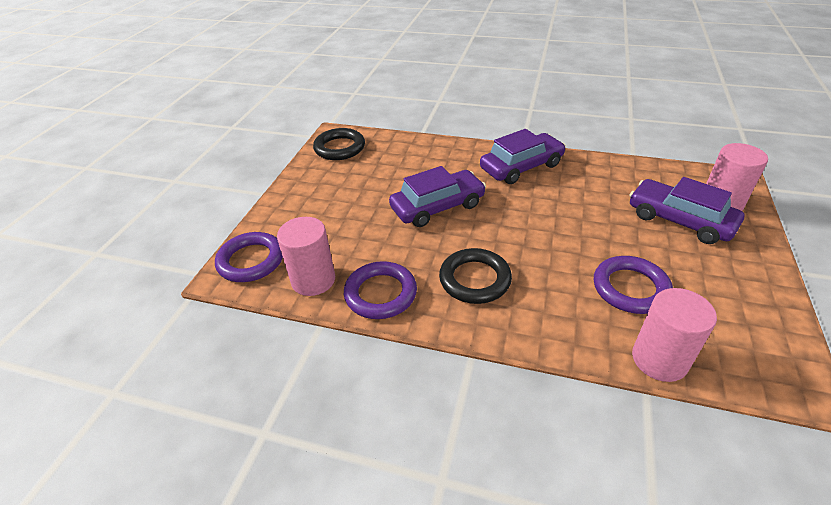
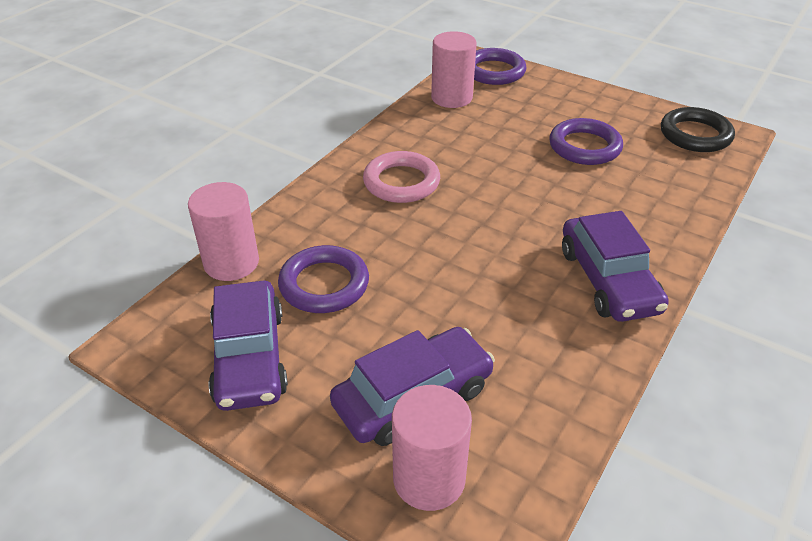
camera: 105 degrees right, 0 degrees up
purple ring [344,261,417,319] -> purple ring moved to [549,118,623,165]
purple car [389,166,486,227] -> purple car moved to [208,280,288,411]
black ring [439,248,512,304] -> pink ring [363,151,440,203]

